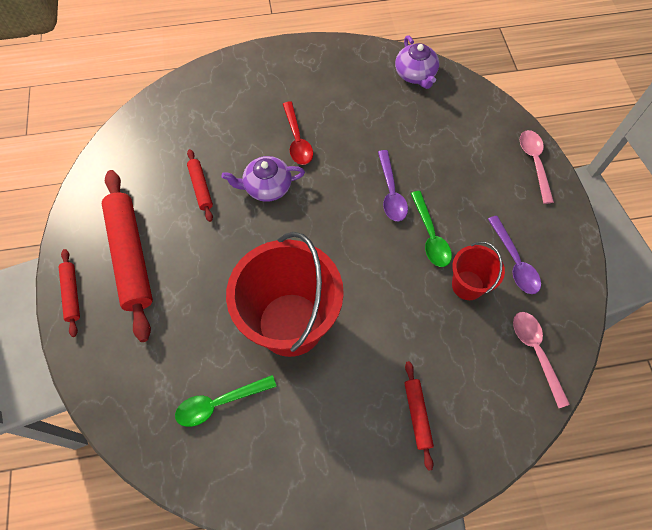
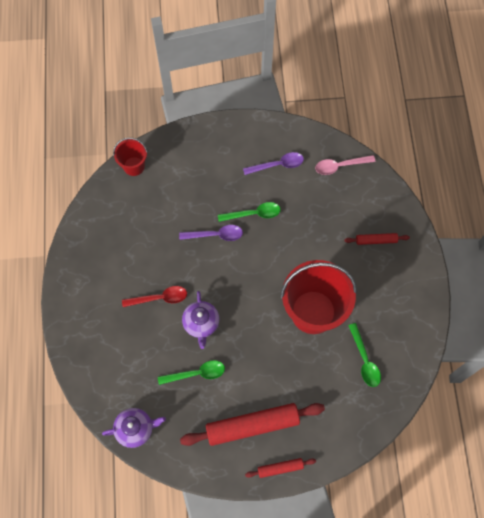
camera: 85 degrees left, 5 degrees up
red rolling pin [187,149,213,222] -> green spoon [158,360,225,385]
purple teapot [395,35,439,89] -> purple teapot moved to [102,408,166,448]
red bucket [452,241,505,300] -> red bucket moved to [113,138,148,176]
pink spoon [520,130,554,204] -> none

